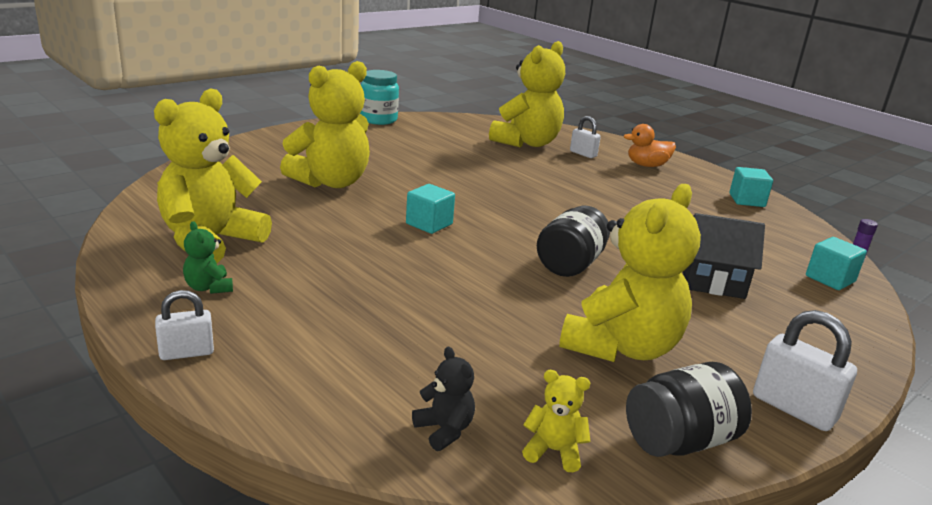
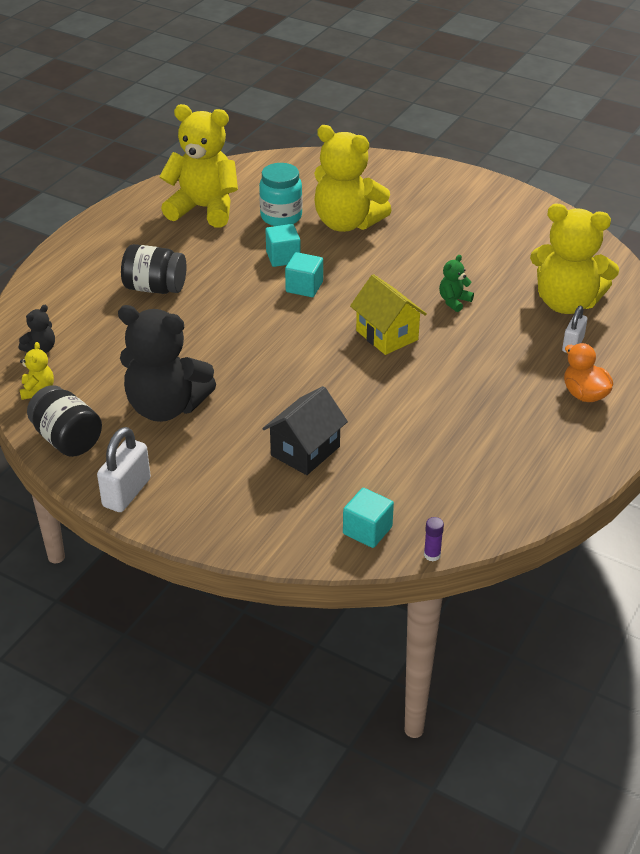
camera: 75 degrees right, 15 degrees up
white padlock [155,290,214,360] -> none
green teddy bear [183,221,233,294] -> green teddy bear moved to [439,255,474,312]
turquoise jar [360,70,399,125] -> turquoise jar moved to [259,163,302,226]
black jar [537,206,610,277] -> black jar moved to [121,244,186,294]
yellow teddy bear [559,184,701,362] -> black teddy bear [118,305,216,422]
black house [683,213,765,299] -> black house turned 45 degrees clockwise [262,386,348,475]
turquoise cube [729,167,773,207] -> turquoise cube moved to [265,224,301,267]
none -> yellow house [350,274,427,355]

